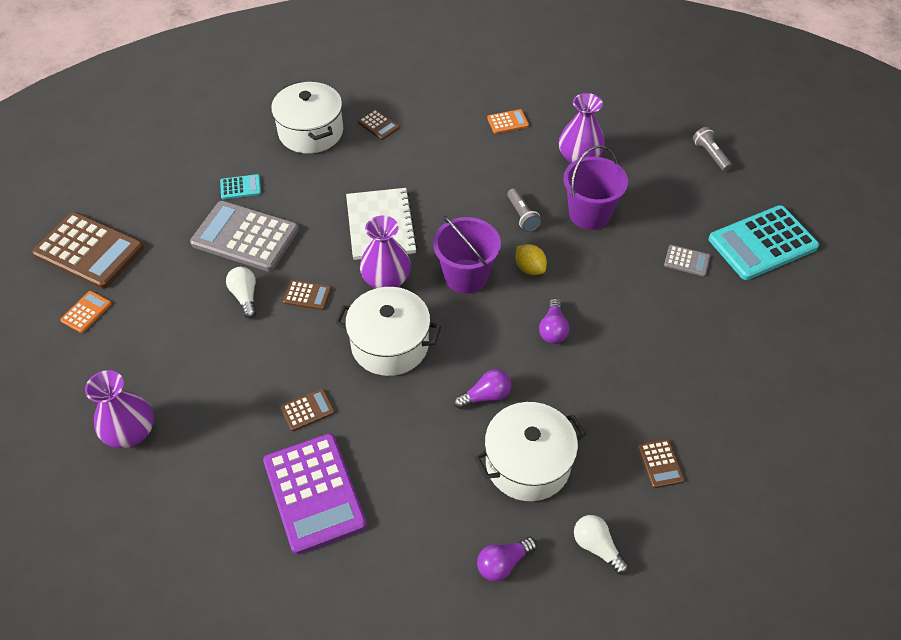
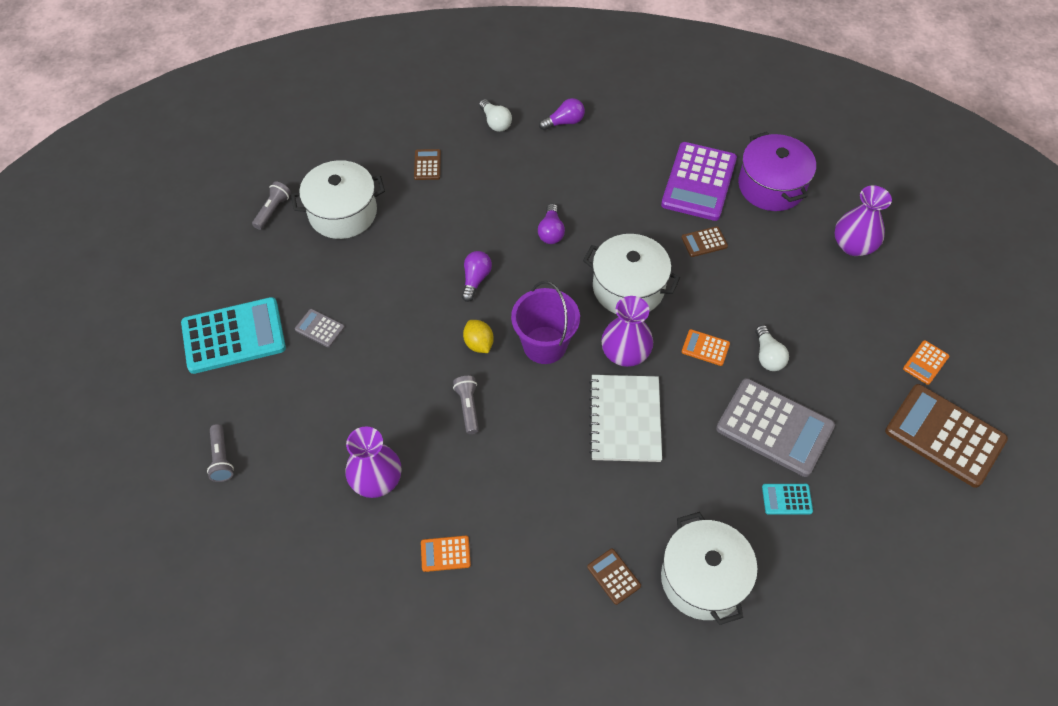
camera: 170 degrees left, 5 degrees up
purple calculator [263,433,367,555] -> purple calculator turned 150 degrees counterclockwise [661,142,737,221]
brown calculator [283,280,332,310] -> orange calculator [682,329,730,366]
purple light bulb [454,369,511,409] -> purple light bulb turned 75 degrees counterclockwise [538,204,565,244]
white pot [474,402,586,501] -> white pot moved to [291,160,385,239]
purple bucket [563,145,628,230] -> none
none -> grey flashlight [252,181,291,230]
none -> purple pot [738,132,816,211]

